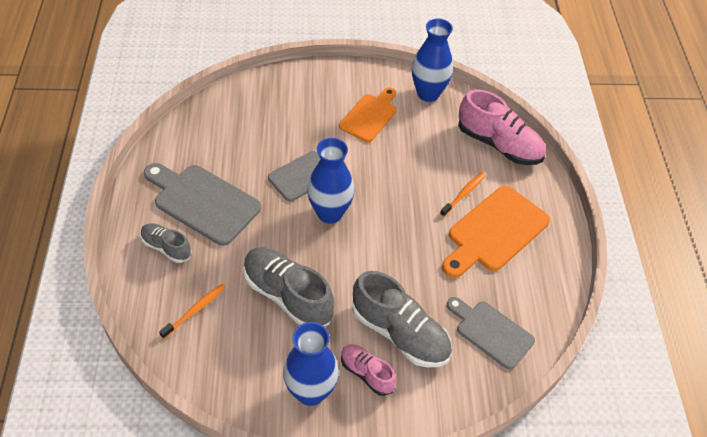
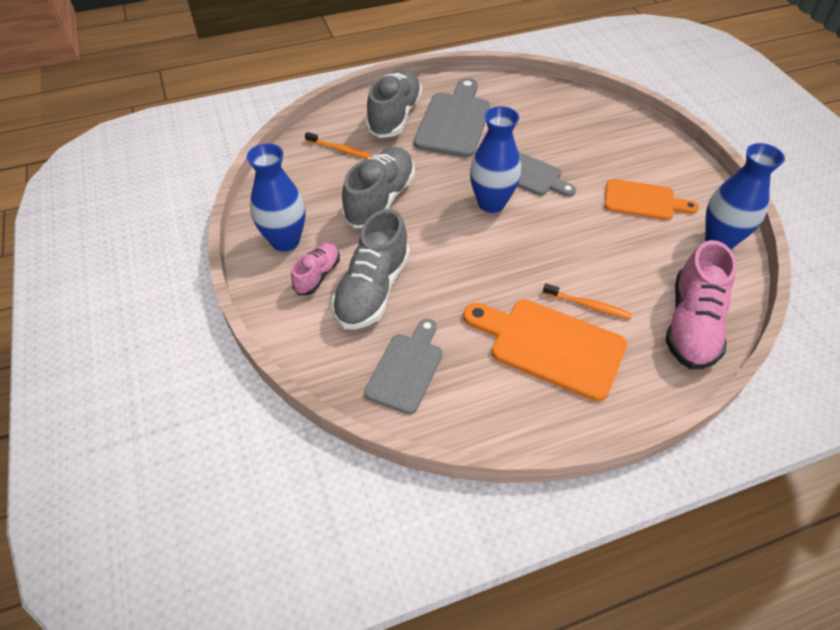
camera: 75 degrees right, 0 degrees up
grey shoe [141,223,192,263] -> grey shoe [366,69,422,138], size x1.79

